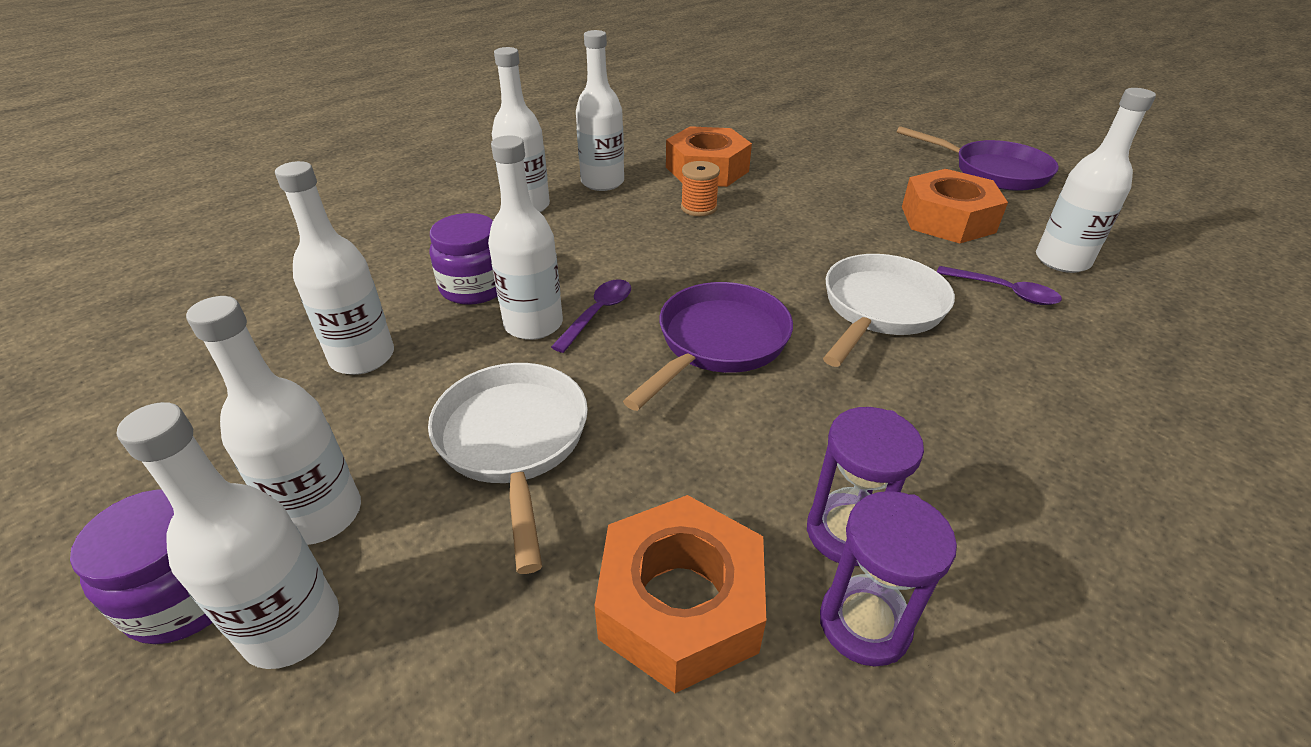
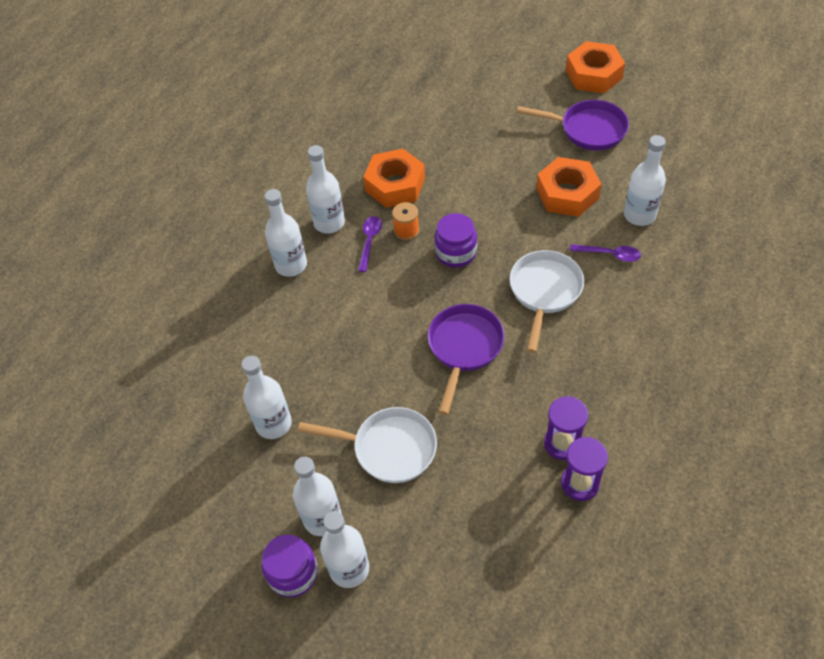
camera: 15 degrees left, 15 degrees up
white pan [428,363,588,574] -> white pan turned 135 degrees clockwise [298,407,437,483]
purple jar [429,213,497,305] -> purple jar moved to [434,213,477,267]
white bottle [488,135,563,340] -> none
purple spoon [551,279,631,353] -> purple spoon moved to [358,216,382,272]
orange nut [594,495,766,693] -> orange nut moved to [566,41,625,93]

